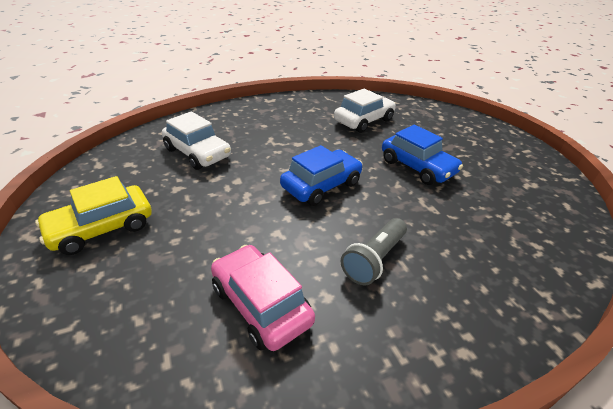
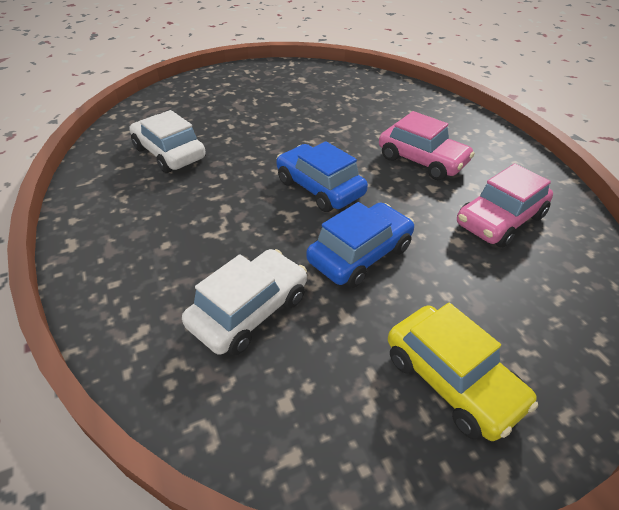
camera: 90 degrees left, 5 degrees up
grey flashlight [341,218,407,285] -> pink car [379,111,475,180]
blue car [382,125,463,185] -> blue car moved to [306,202,414,288]

